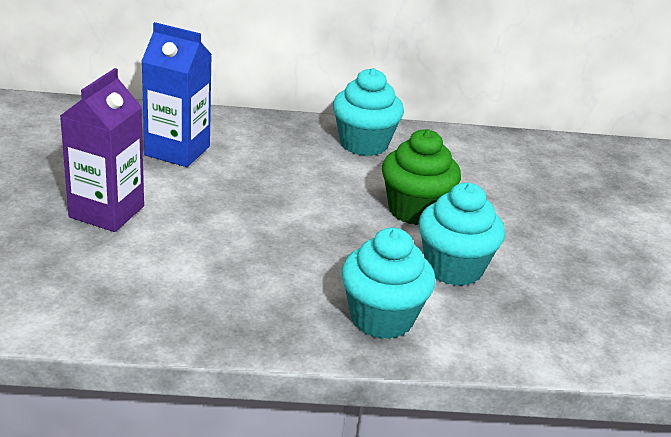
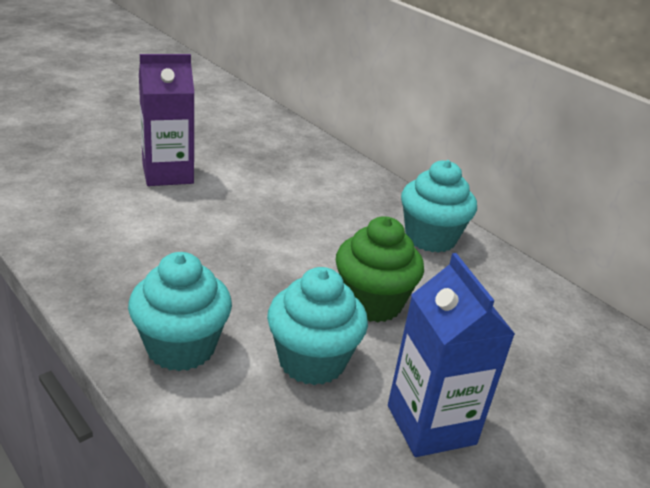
camera: 50 degrees right, 0 degrees up
blue carton [141,22,212,167] -> blue carton moved to [388,253,515,457]

